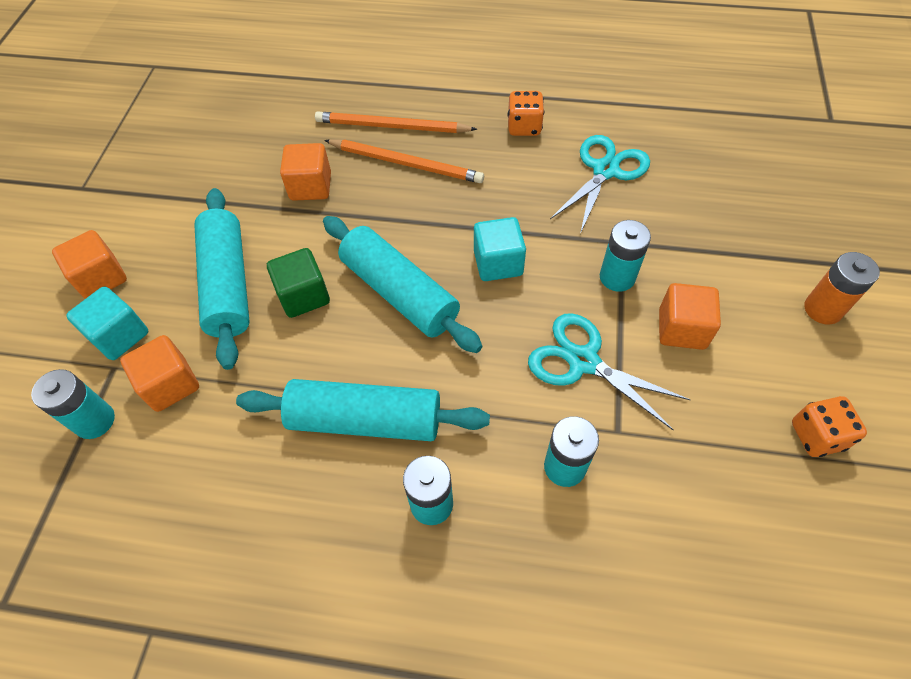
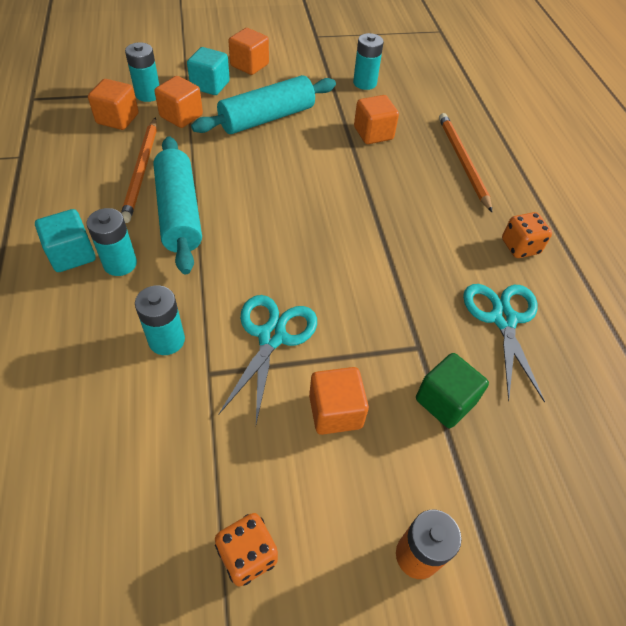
camera: 65 degrees right, 5 degrees down
green cube [267,248,330,318] -> green cube moved to [416,353,489,428]
turquoise rolling pin [323,216,482,353] -> none
orange pencil [324,139,484,183] -> orange pencil moved to [121,117,157,223]
turquoise cube [474,217,526,281] -> turquoise cube moved to [35,209,96,272]
turquoise scissors [550,135,650,234] -> turquoise scissors turned 105 degrees counterclockwise [463,284,545,402]
turquoise battery [600,220,651,292] -> turquoise battery moved to [353,33,384,90]
none -> orange cube [88,79,139,130]

